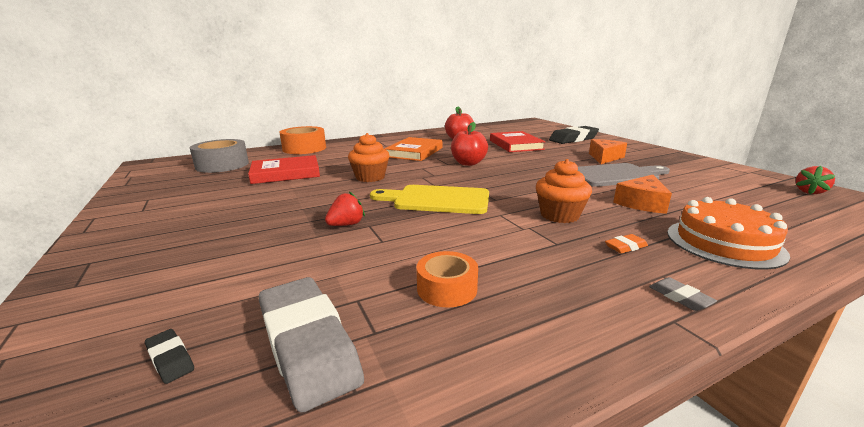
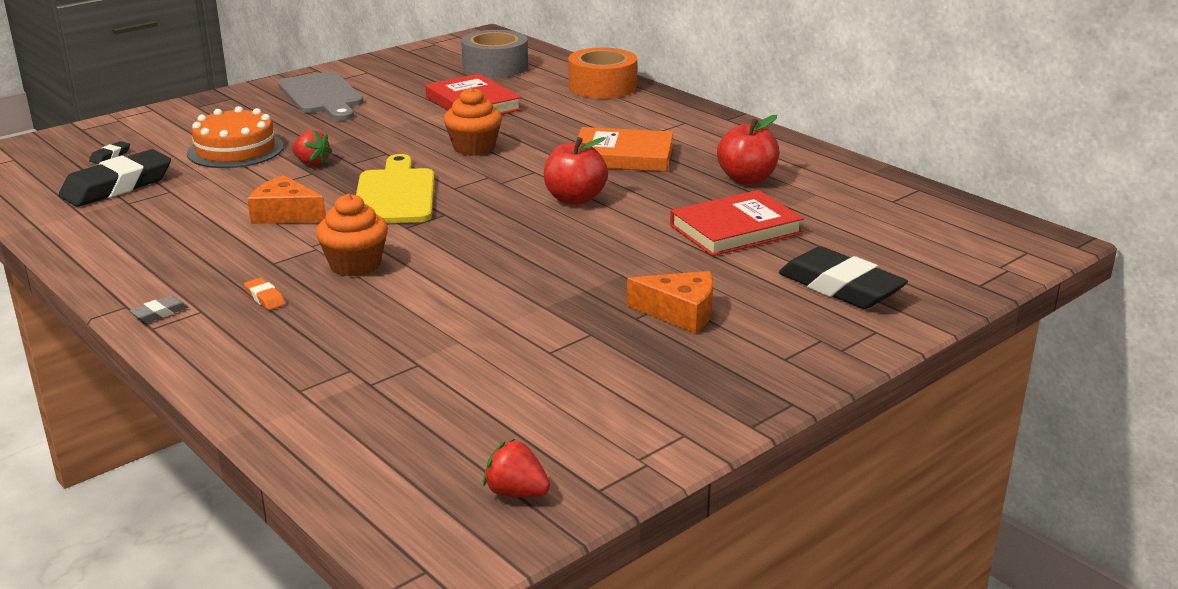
camera: 75 degrees right, 5 degrees up
grey eraser [259,277,364,413] -> black eraser [59,149,171,207]
orange tape [416,251,478,307] -> none
grey cutting board [577,163,670,187] -> grey cutting board moved to [278,71,363,121]
orange cheese [613,175,672,214] -> orange cheese moved to [247,175,326,224]
orange cake [667,197,790,270] -> orange cake moved to [187,106,284,168]

